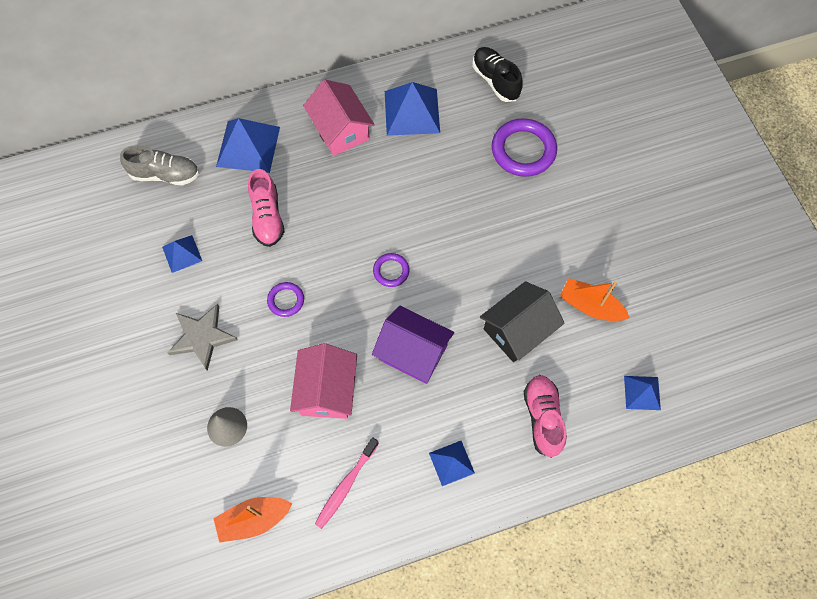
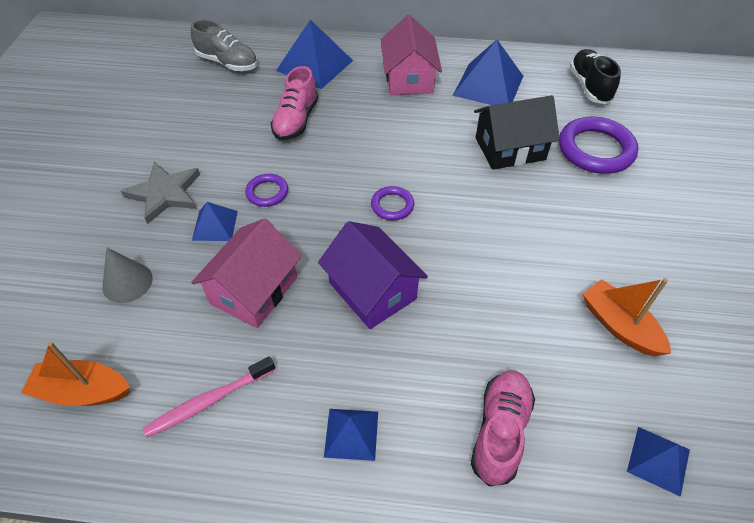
camera: 25 degrees right, 15 degrees down
blue pyramid [162,235,202,273] -> blue pyramid moved to [192,202,238,241]
black house [480,281,565,362] -> black house moved to [474,95,560,170]

